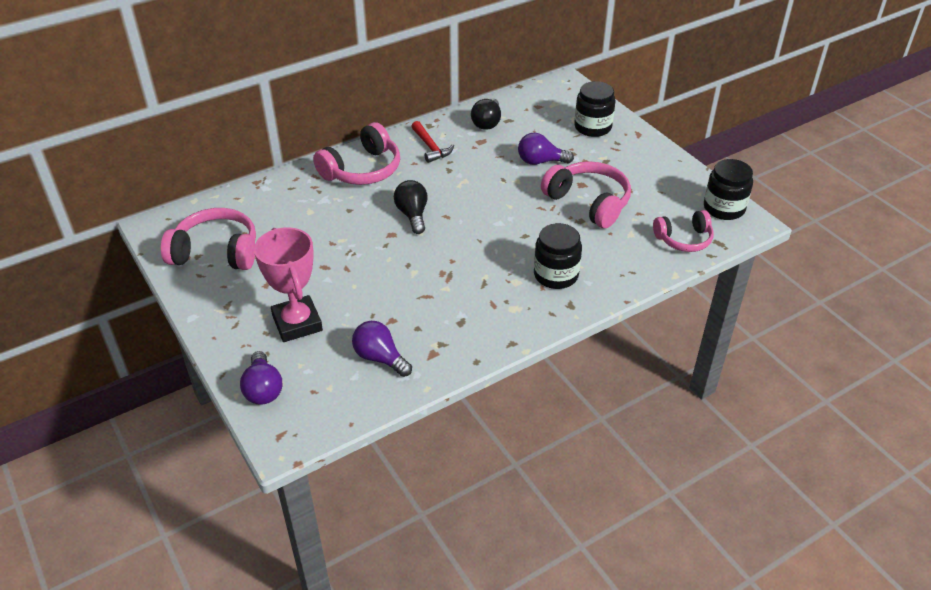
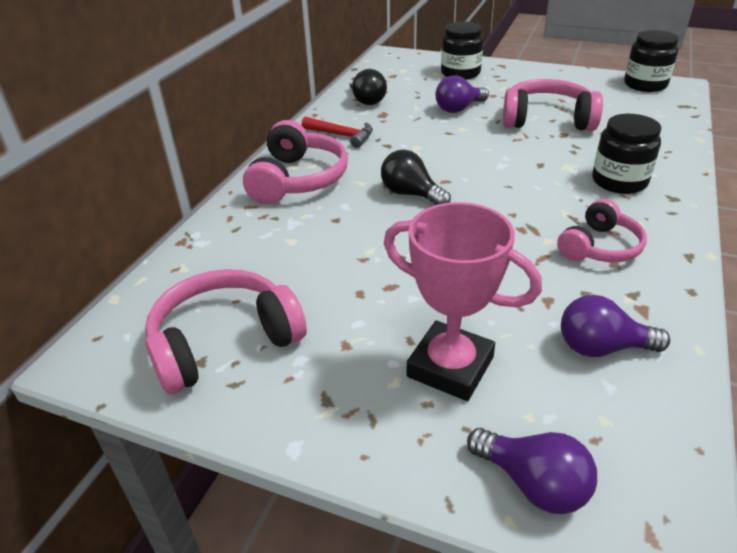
camera: 35 degrees left, 5 degrees down
pink headphones [653,210,714,252] -> pink headphones moved to [557,199,647,262]

